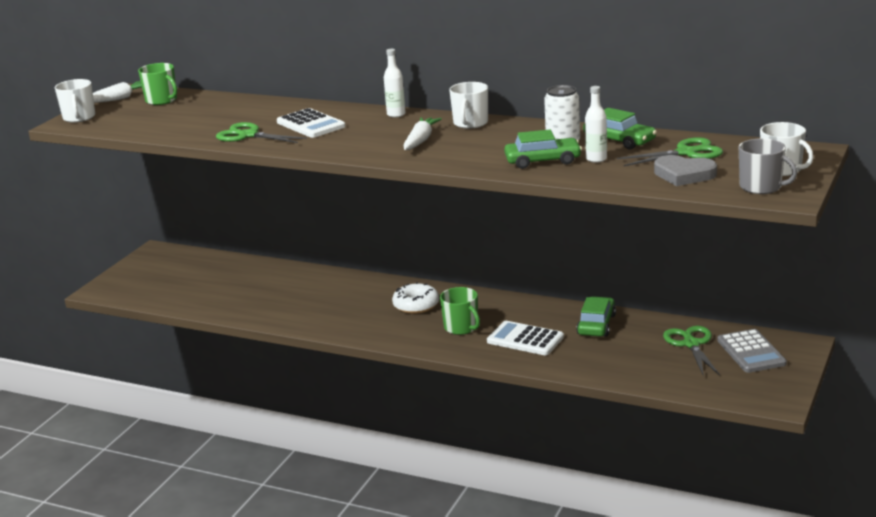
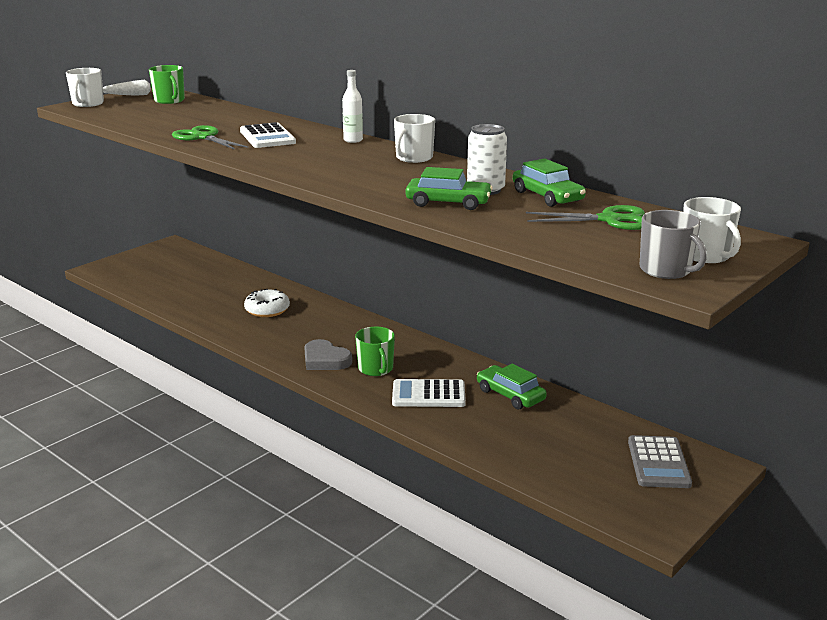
camera: 15 degrees right, 0 degrees up
white donut [392,282,439,314] -> white donut moved to [244,289,290,317]
white carrot [404,117,442,150] -> none
white calculator [487,321,564,355] -> white calculator turned 45 degrees counterclockwise [392,379,466,407]
green car [576,296,616,337] -> green car turned 75 degrees counterclockwise [477,364,547,410]
white bottle [585,86,607,163] -> none
grey heart [654,155,717,186] -> grey heart moved to [304,339,352,370]
green scissors [663,326,720,377] -> none

